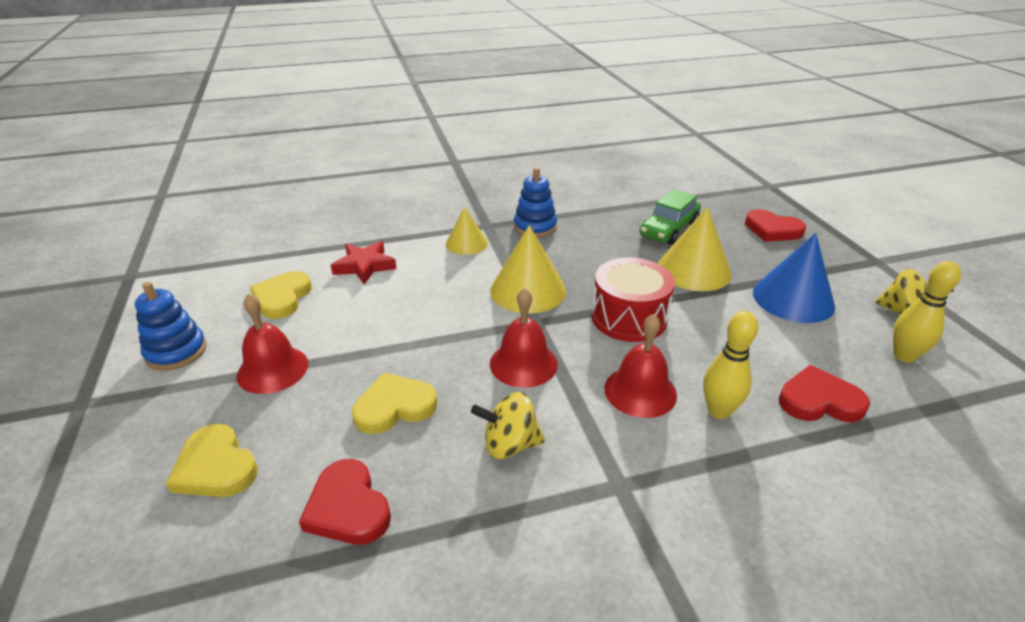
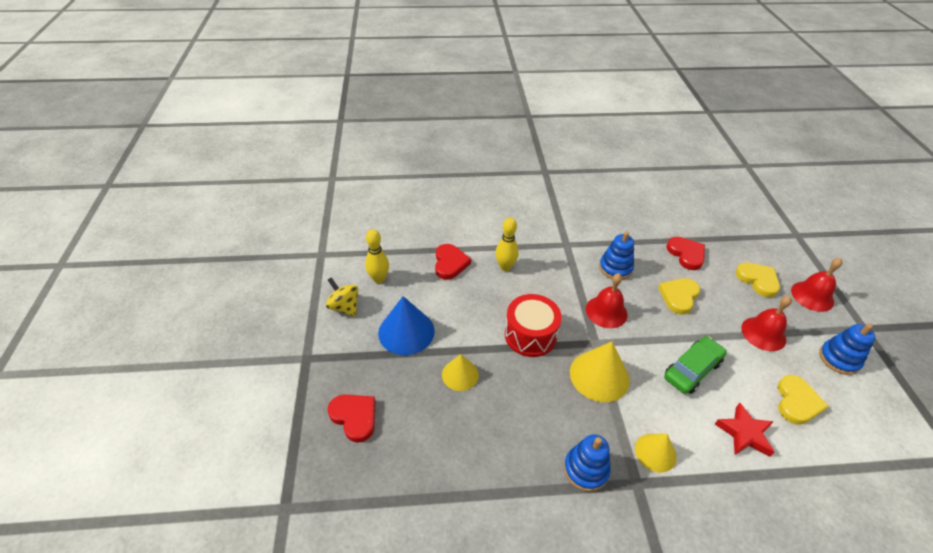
camera: 170 degrees left, 10 degrees up
yellow heart [352,373,437,434] -> yellow heart turned 135 degrees clockwise [658,278,700,315]
yellow spinning top [471,392,545,459] -> blue stacking toy [599,231,634,280]
red bell [604,314,677,418] -> red bell moved to [791,258,843,312]
green car [640,189,701,245] -> green car moved to [664,336,727,394]
yellow cone [658,207,732,291] -> yellow cone [442,354,479,391], size x0.62
red heart [779,365,870,422] -> red heart turned 105 degrees counterclockwise [435,244,471,280]

